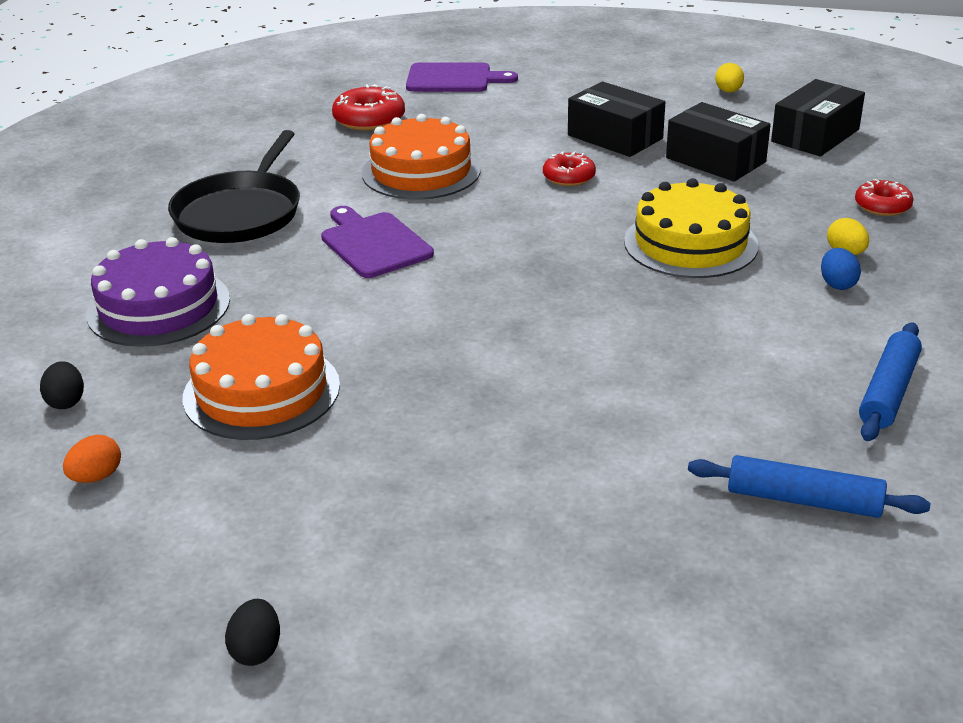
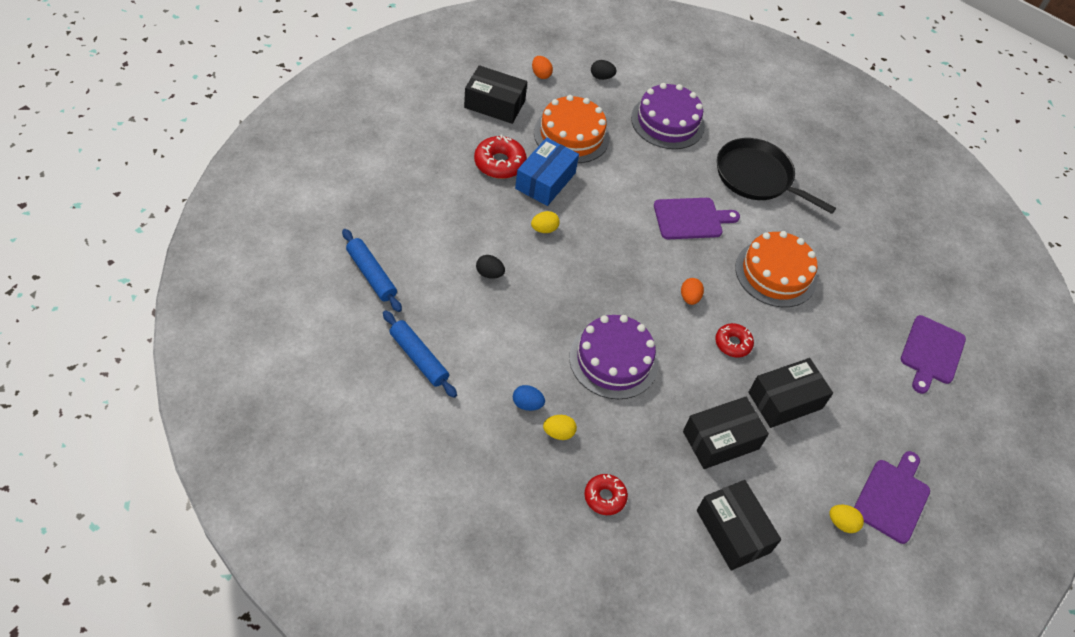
camera: 105 degrees right, 20 degrees up
black egg [225,599,280,666] -> black egg moved to [476,255,505,279]
red donut [332,84,405,131] -> red donut moved to [474,134,527,179]
yellow cake [624,178,758,278] -> purple cake [569,315,658,399]
blue rolling pin [688,455,930,518] -> blue rolling pin turned 75 degrees counterclockwise [342,229,402,312]
none -> black box [464,65,527,124]
none -> blue box [515,137,579,206]
none -> yellow egg [531,211,560,233]
none -> orange egg [681,278,704,305]
none -> purple cutting board [854,451,930,544]

